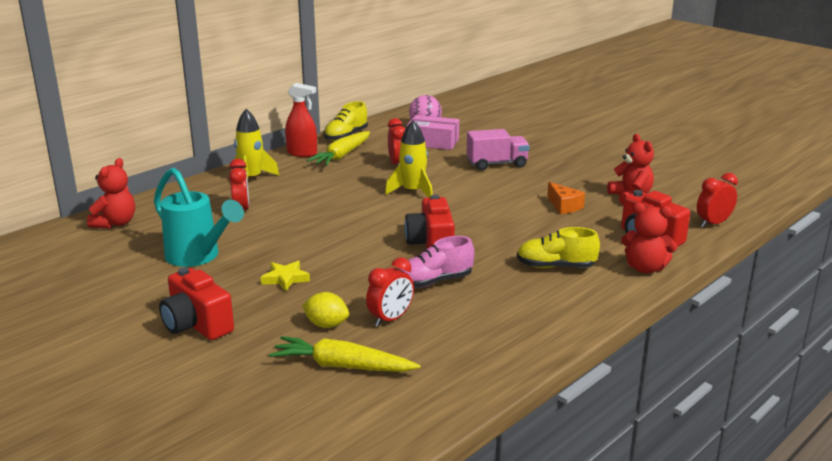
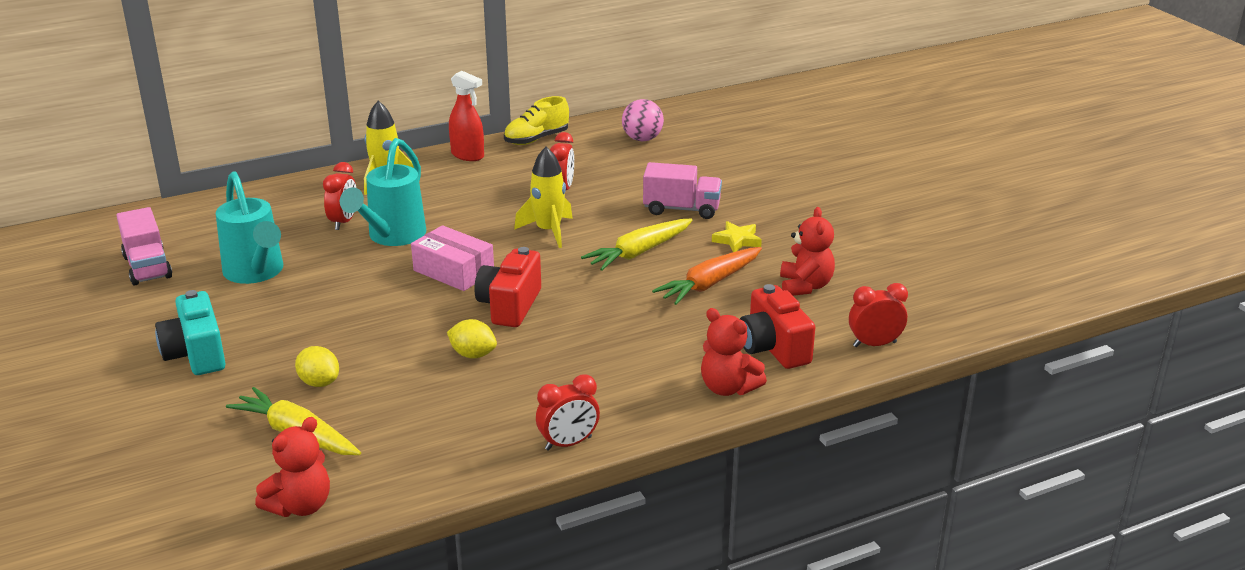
camera: 20 degrees right, 5 degrees up
red teddy bear [87,158,135,228] -> red teddy bear moved to [255,417,330,517]
red camera [159,267,234,340] -> turquoise camera [155,290,226,375]
yellow star [261,261,310,291] -> yellow star moved to [712,221,762,252]
yellow carrot [307,131,370,166] -> yellow carrot moved to [581,219,693,271]
red clock [366,257,414,327] -> red clock moved to [536,375,600,451]
pink shoe [399,236,474,288] -> yellow lemon [447,319,497,358]
pink box [407,115,459,150] -> pink box moved to [411,225,494,291]
yellow shoe [517,227,600,268] -> none
orange cheese [547,182,585,214] -> orange carrot [652,247,762,305]
none -> pink truck [116,207,172,286]
none -> turquoise watering can [340,138,427,246]

